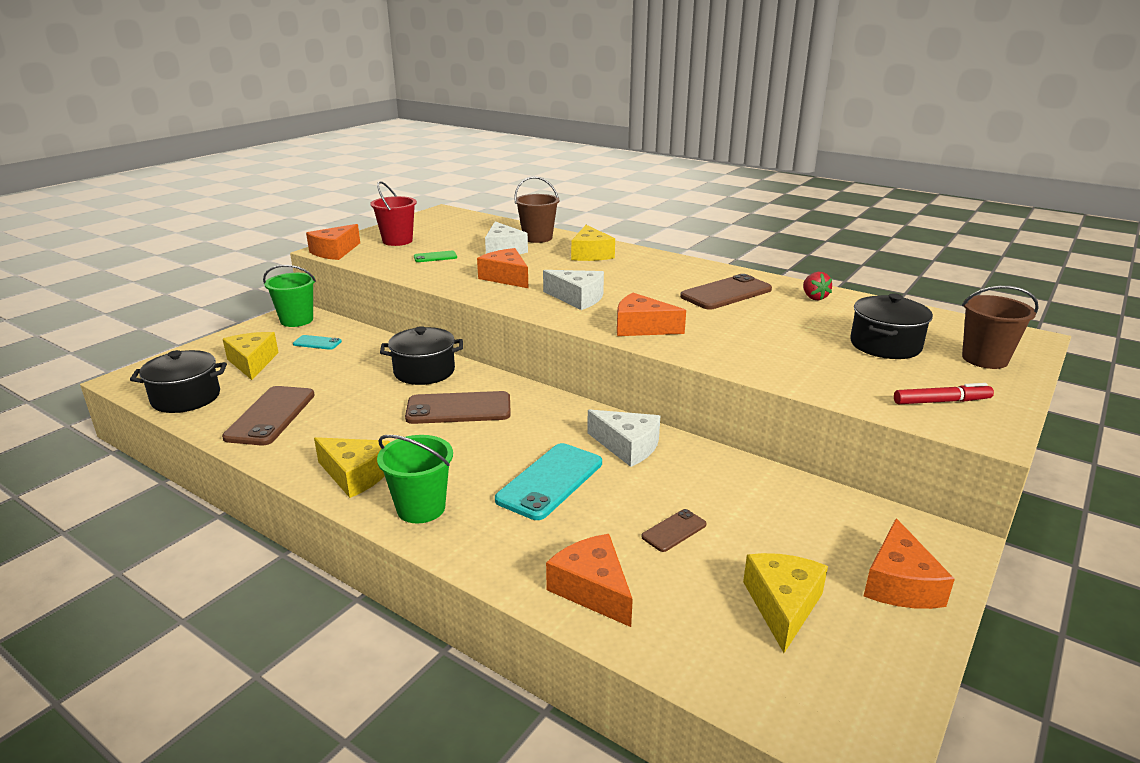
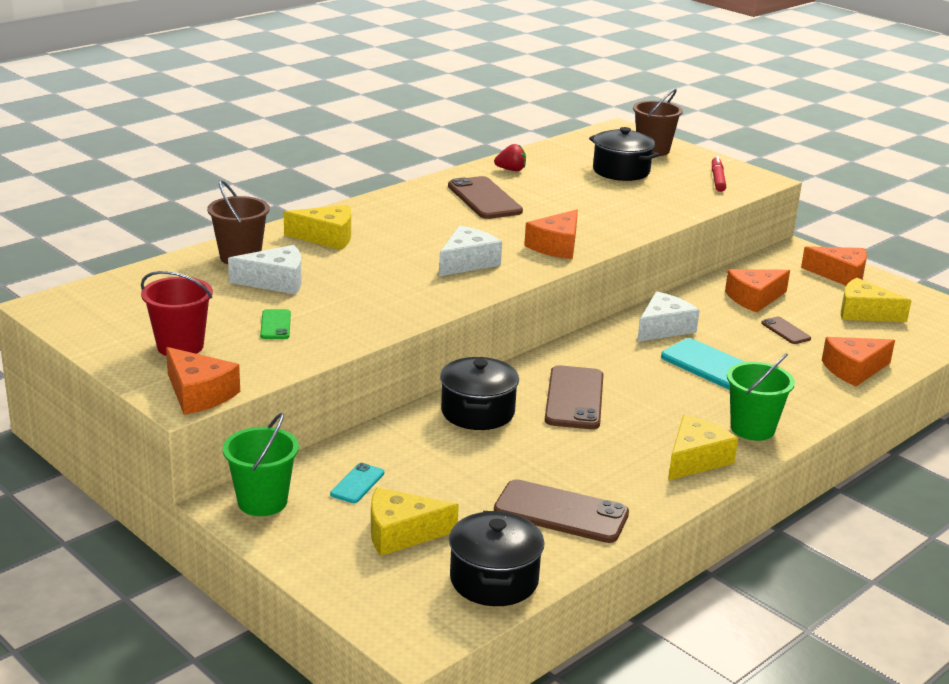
camera: 80 degrees left, 0 degrees up
orange cheese [477,248,528,288] -> orange cheese moved to [725,269,790,312]

